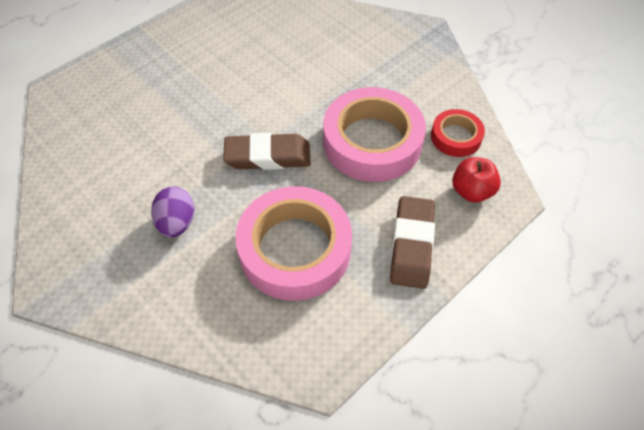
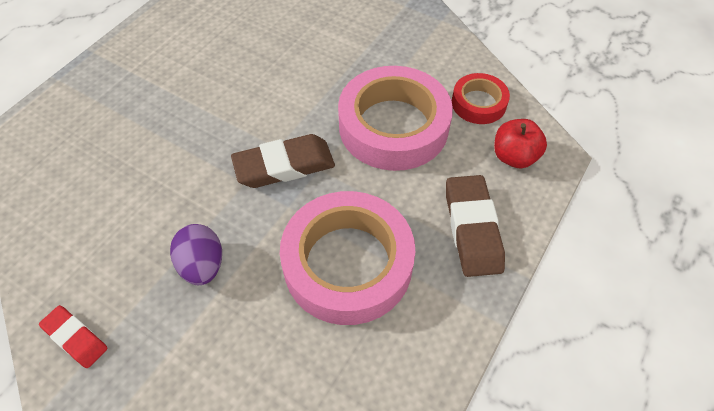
camera: 15 degrees left, 0 degrees up
none -> red eraser [39,305,108,368]

